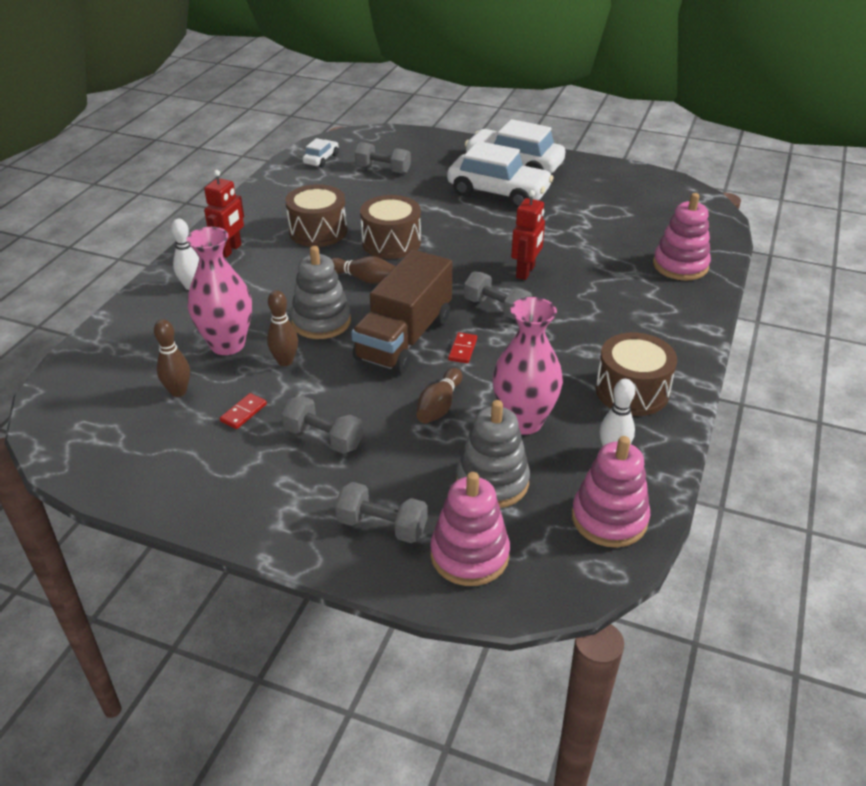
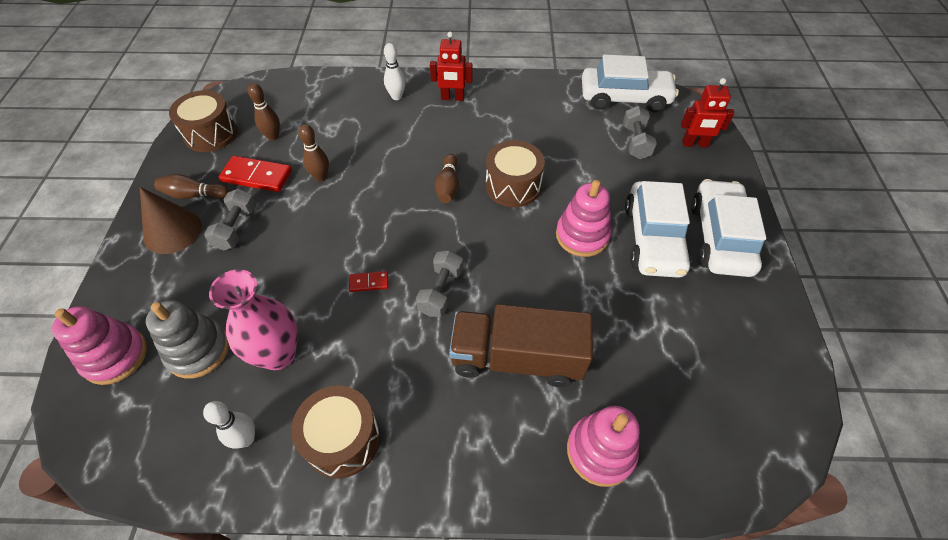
camera: 70 degrees right, 15 degrees up
pink vase [186,227,252,355] -> none
red domino [220,393,267,429] -> red domino [219,156,292,192], size x1.91
brown drum [285,184,347,247] -> brown drum moved to [169,90,237,152]
grey stacking toy [290,246,351,339] -> none
white car [303,138,339,167] -> white car [582,55,679,112], size x2.11
grey dumbbell [335,482,427,543] -> none
brown truck [351,250,452,374] -> brown truck moved to [449,304,593,387]
brown bowling pin [416,368,462,424] -> brown bowling pin moved to [154,174,229,199]
red robot [511,190,545,280] -> red robot moved to [681,78,735,147]
pink stacking toy [572,436,650,547] -> pink stacking toy moved to [556,180,611,257]
none -> brown cone [140,187,202,254]

